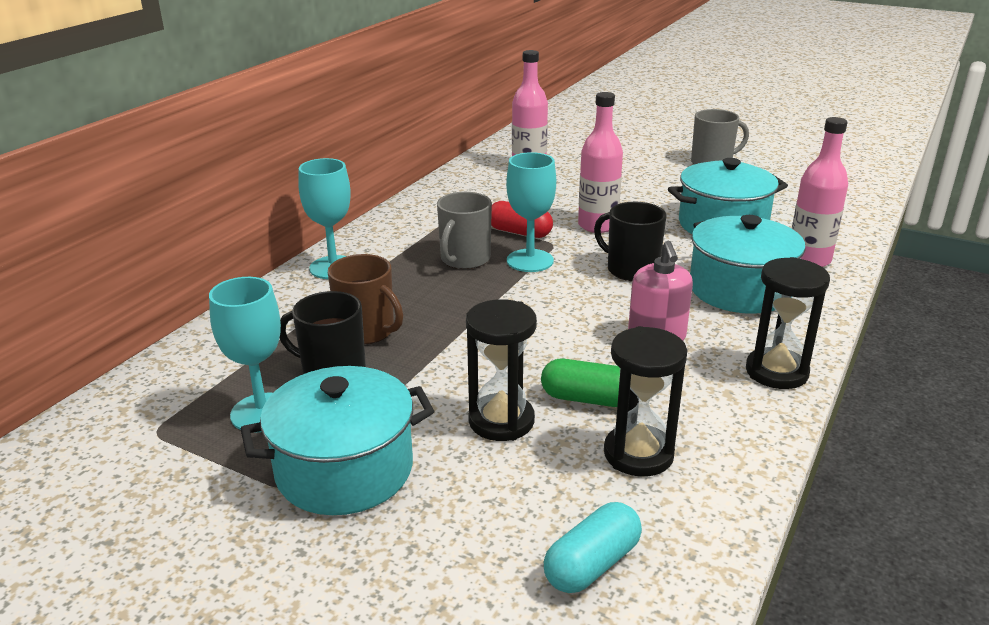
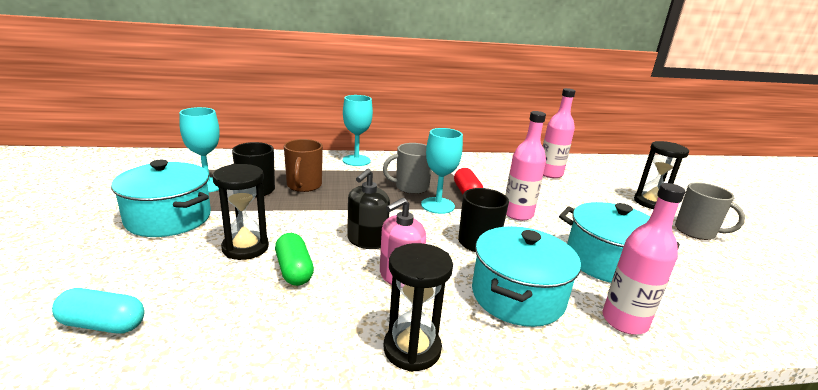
camera: 50 degrees right, 5 degrees down
black hourglass [604,326,687,477] -> black hourglass moved to [634,141,689,209]
none -> black soap dispenser [347,169,390,249]

